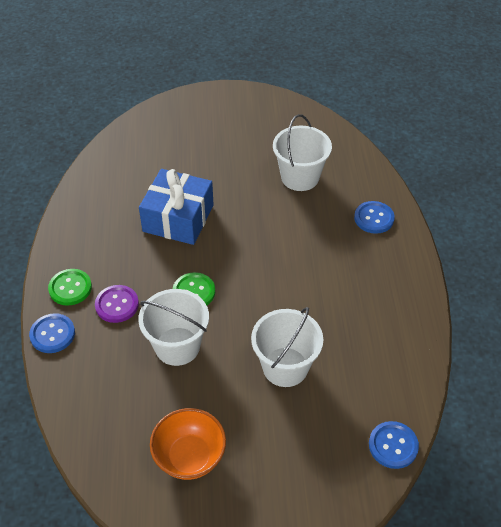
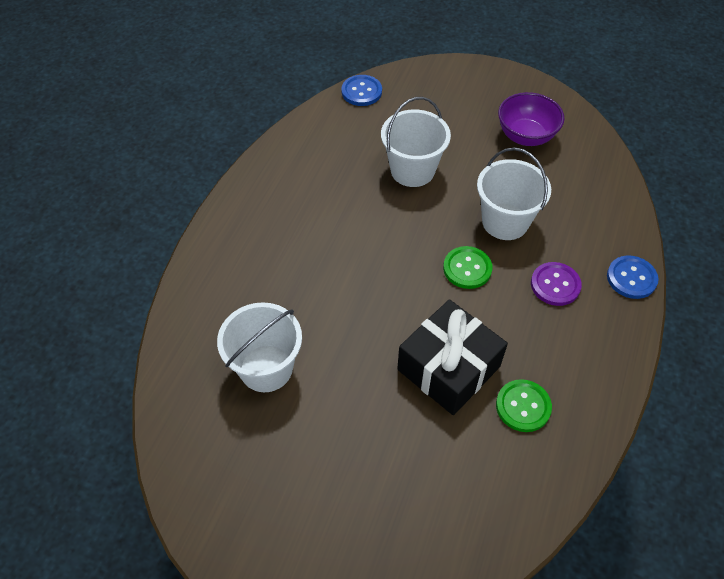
camera: 155 degrees left, 5 degrees up
green button [48,269,92,306] -> green button moved to [496,379,552,432]
blue gift [139,169,214,245] -> black gift [397,299,508,415]
orange bowl [150,408,226,480] -> purple bowl [498,92,565,146]
blue button [354,201,395,234] -> none

